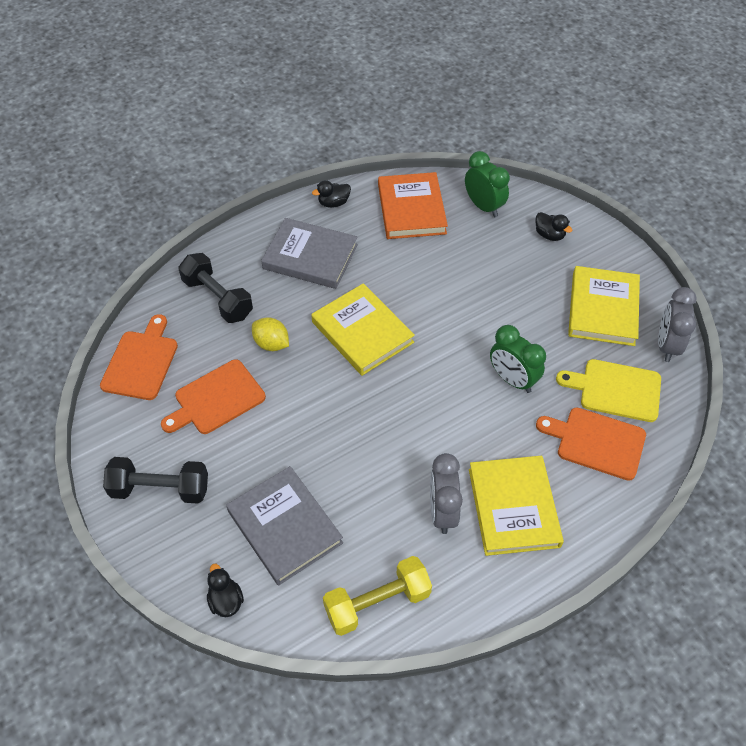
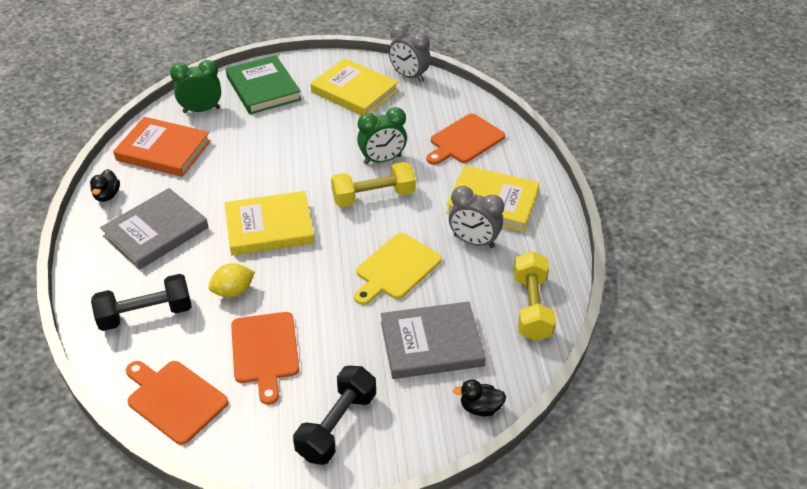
camera: 65 degrees left, 10 degrees down
black duck [535,212,572,241] -> green book [226,55,302,114]
yellow cutting board [556,359,661,422] -> yellow cutting board moved to [354,233,442,305]
none -> yellow dumbbell [331,162,416,207]

